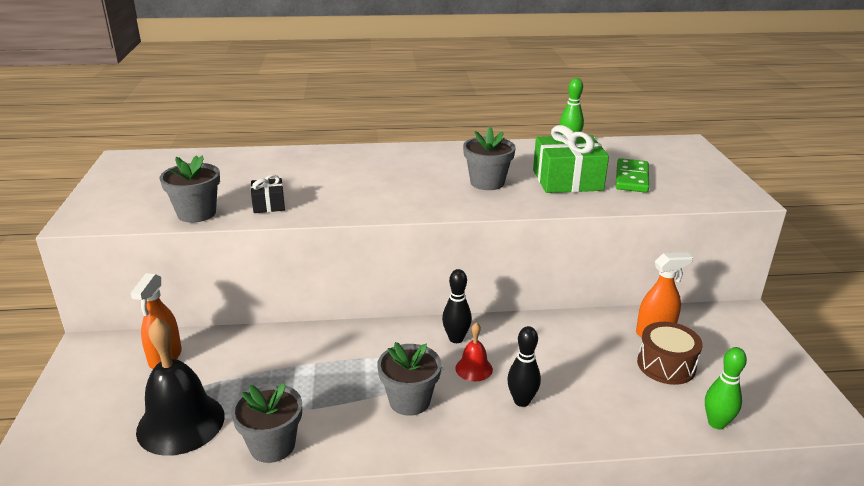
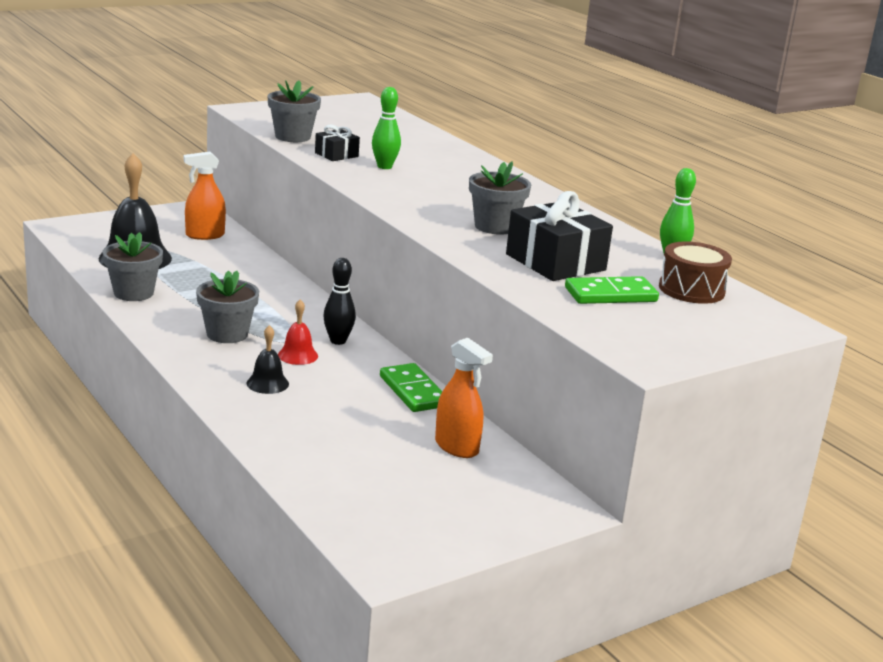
camera: 60 degrees right, 5 degrees down
black bowling pin [507,326,541,407] -> black bell [247,325,289,394]
green gift [533,125,609,193] -> black gift [506,191,613,281]
brown drum [637,322,703,385] -> brown drum moved to [659,241,732,304]
green bowling pin [705,347,747,429] -> green bowling pin moved to [372,87,401,169]
none -> green domino [380,363,442,412]

